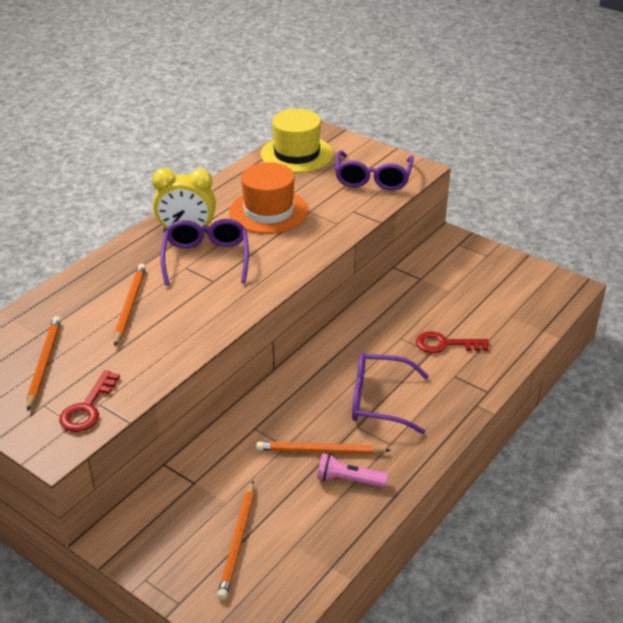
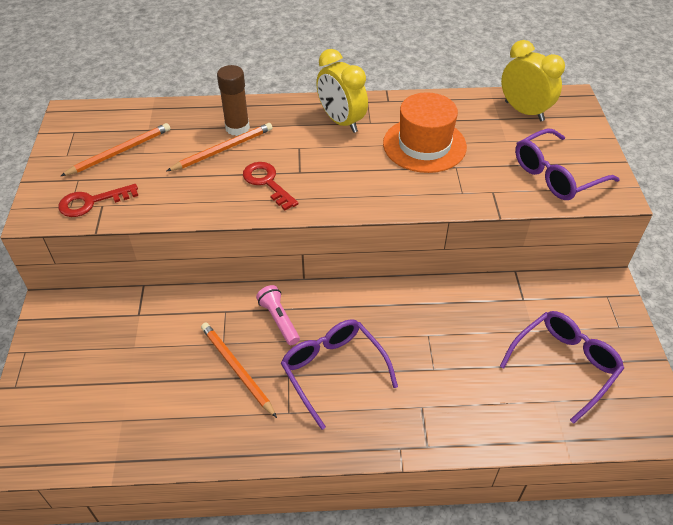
camera: 50 degrees right, 10 degrees up
purple glasses [160,219,249,286] -> purple glasses moved to [500,311,624,424]
orange pencil [217,481,254,600] -> none
yellow hat [261,109,333,173] -> yellow clock [501,40,565,121]
pink flashlight [317,453,388,487] -> pink flashlight moved to [256,285,300,345]
red key [416,331,489,353] -> red key moved to [243,162,299,210]
none -> brown glue stick [217,65,250,136]

